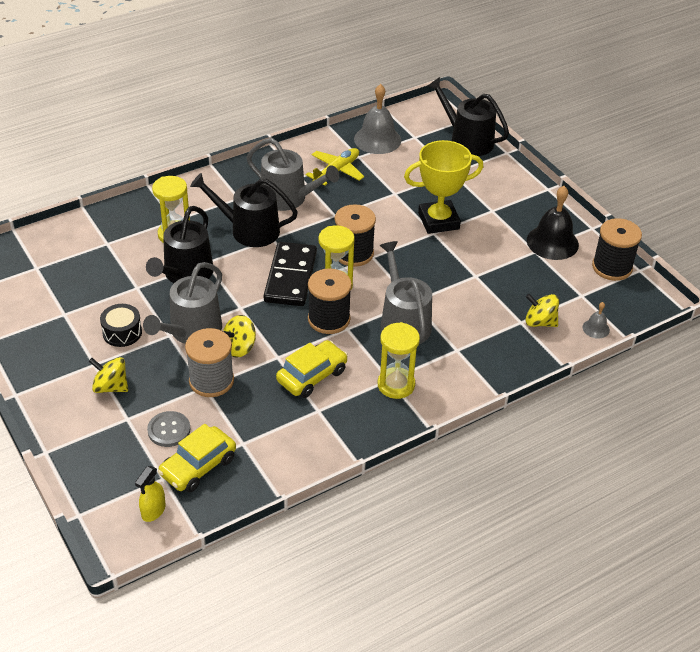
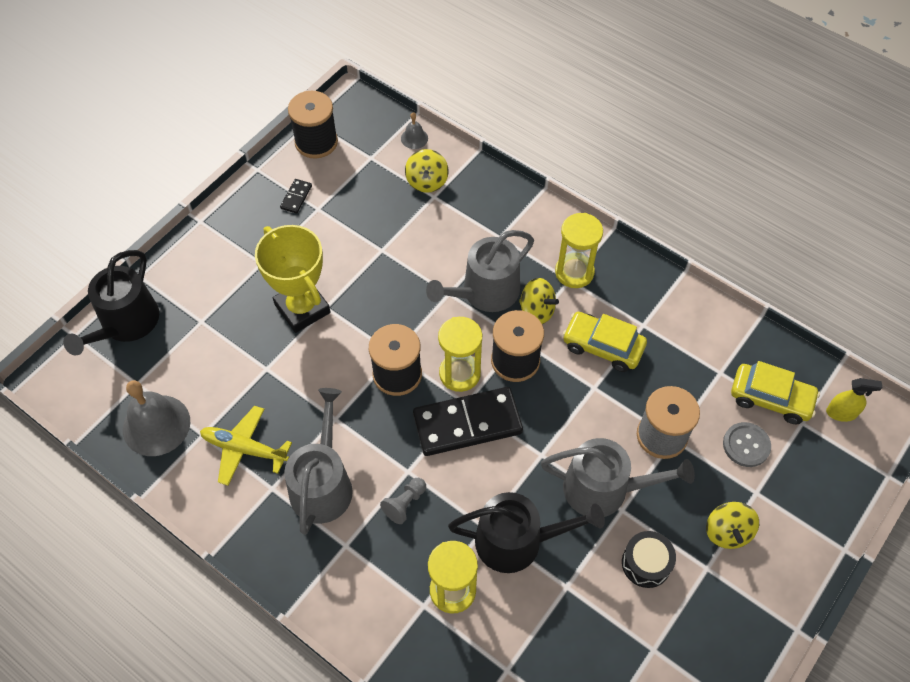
camera: 110 degrees left, 15 degrees up
black watering can [190,173,298,247] -> grey pawn [380,478,426,524]
yellow spinning top [223,315,256,358] -> yellow spinning top moved to [519,278,559,324]
black bell [527,186,579,260] -> black domino [280,179,312,214]

